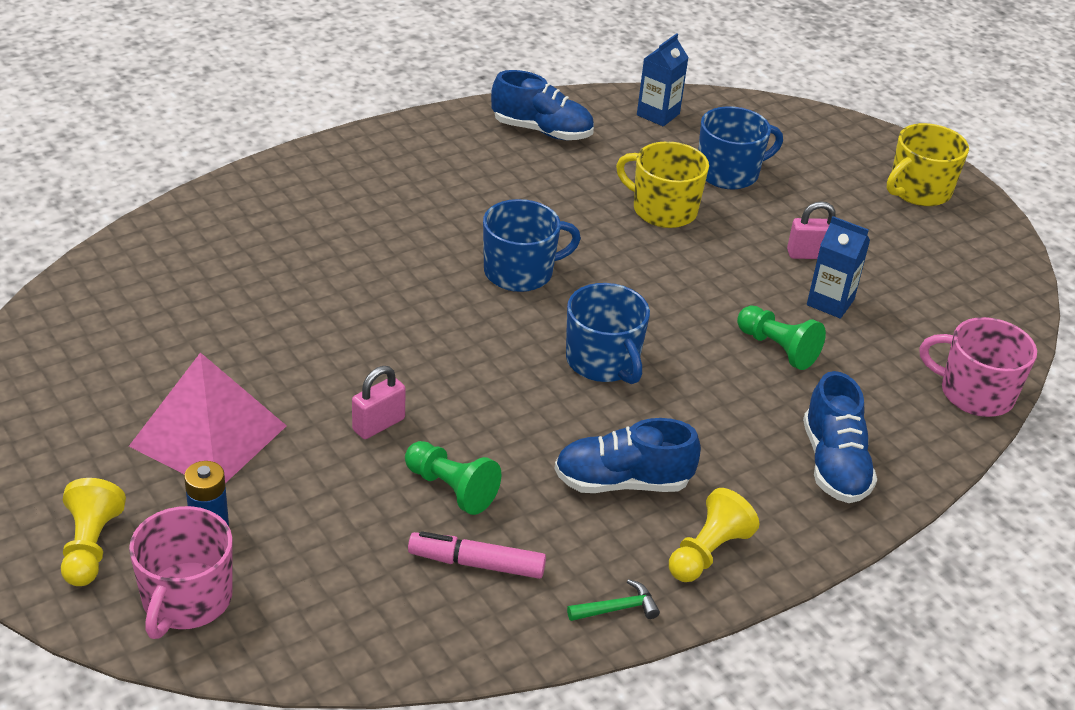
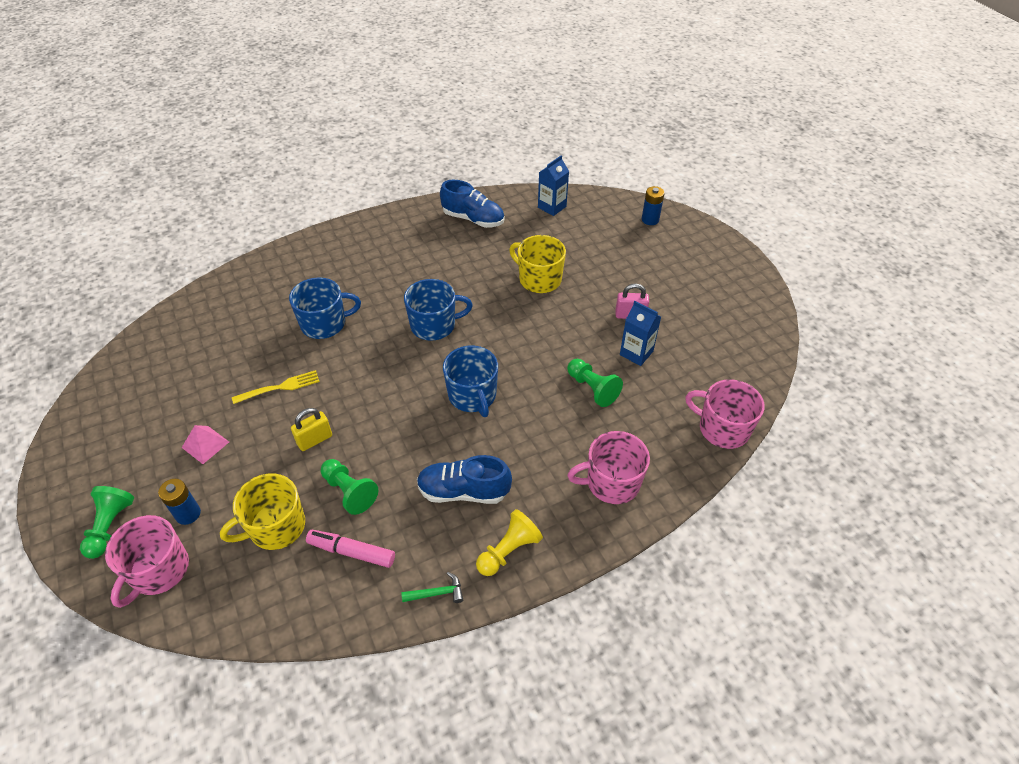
camera: 10 degrees right, 10 degrees up
yellow pawn [61,478,126,586] -> green pawn [80,486,134,559]
pink pyramid [129,352,287,483] -> pink pyramid [182,425,229,464], size x0.47
pink padlock [352,366,406,439] -> yellow padlock [291,408,332,451]
blue mug [698,106,783,189] -> blue mug moved to [289,277,361,339]
blue shoe [803,371,877,503] -> pink mug [568,431,650,504]
yellow mug [887,123,969,206] -> yellow mug moved to [220,474,305,550]
none -> yellow fork [232,370,320,404]
none -> blue battery [642,186,665,225]

